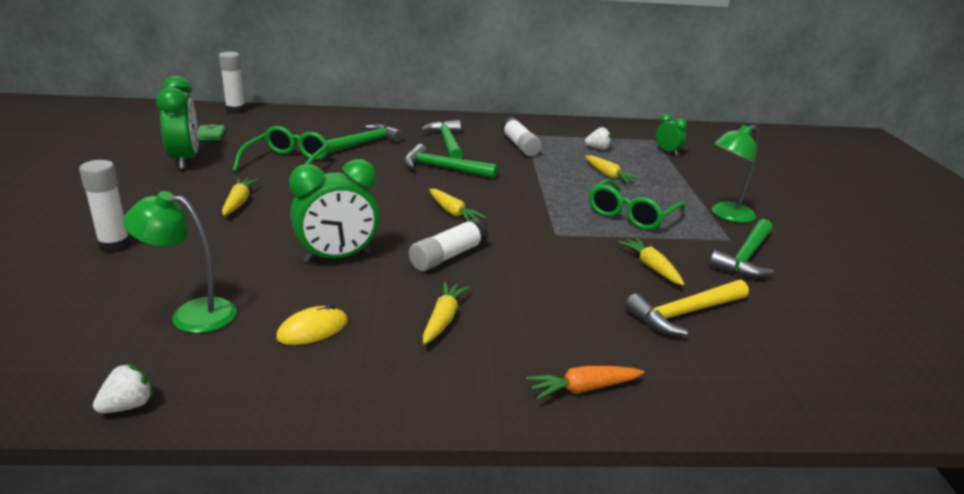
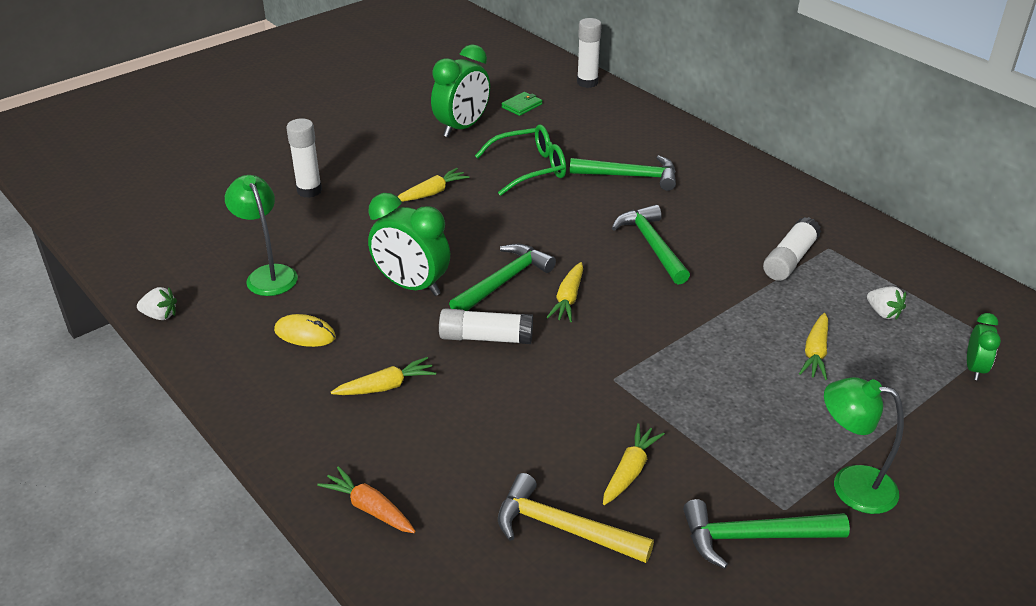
camera: 55 degrees right, 10 degrees up
green hammer [421,120,463,159] -> green hammer moved to [449,244,556,311]
green glasses [589,179,685,230] -> none

